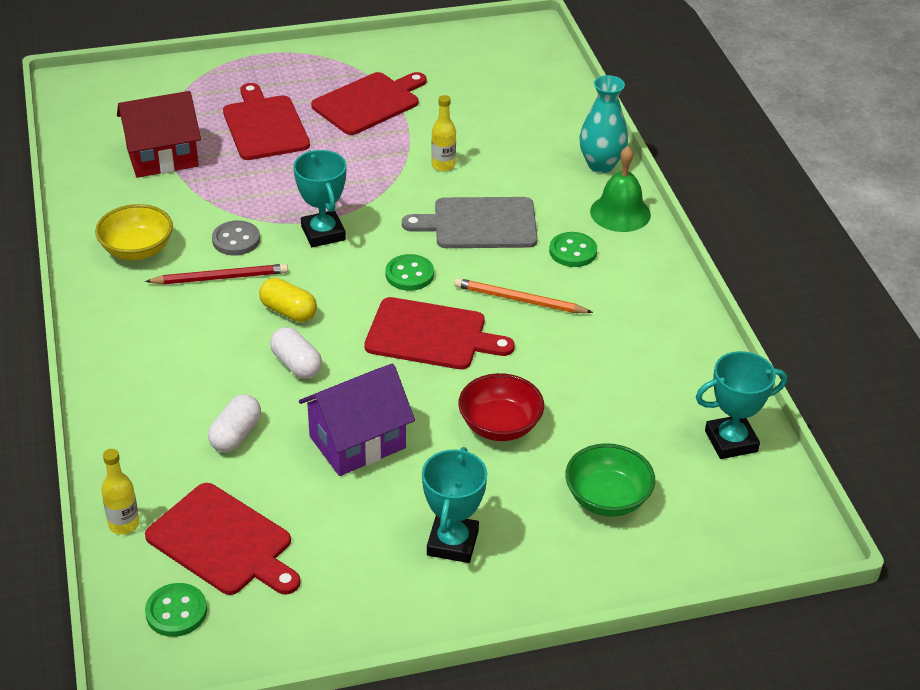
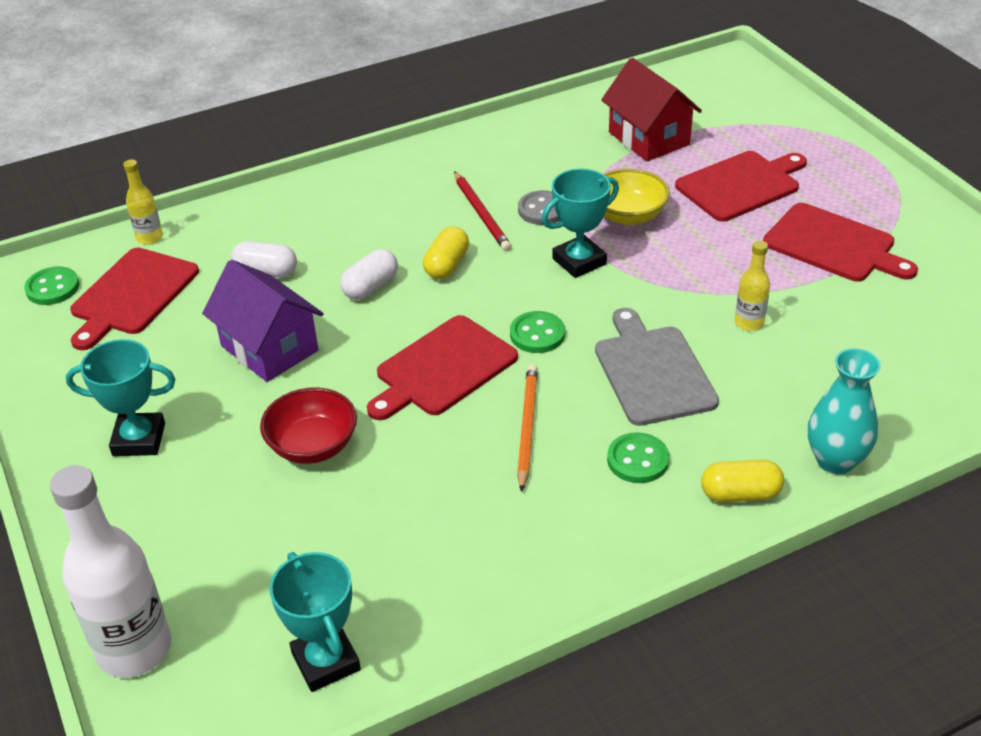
camera: 80 degrees right, 0 degrees up
yellow bowl [95,204,173,260] -> yellow bowl moved to [604,169,670,225]
red cutting board [364,297,515,369] -> red cutting board turned 45 degrees clockwise [367,315,518,420]
green bowl [565,443,655,517] -> none
green bell [590,146,651,232] -> yellow capsule [701,460,784,502]
none -> white bottle [50,465,172,678]

